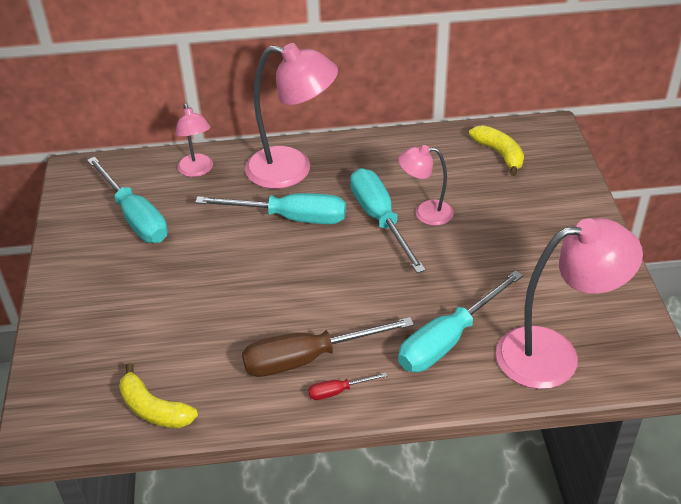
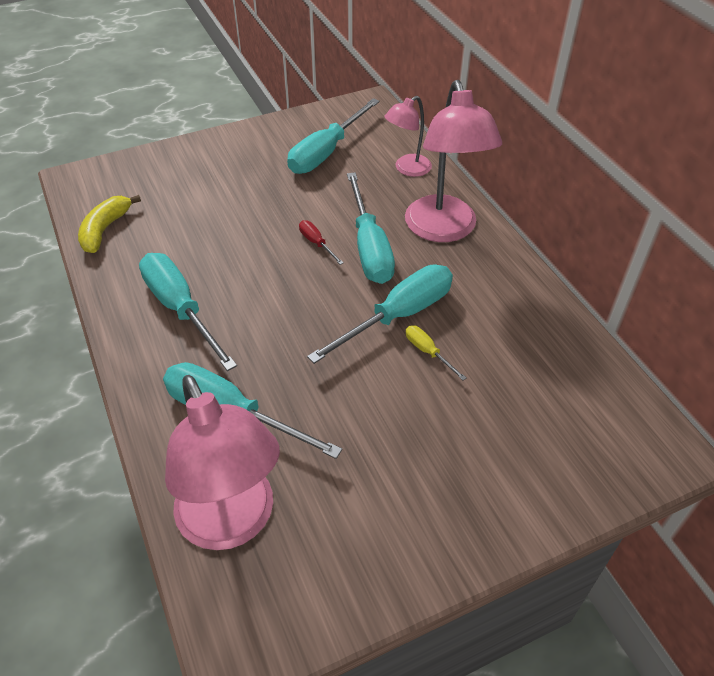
camera: 70 degrees right, 5 degrees up
brown screwdriver [242,317,414,377] -> turquoise screwdriver [139,253,237,371]
red screwdriver [308,373,387,400] -> red screwdriver moved to [299,220,344,265]
pink lamp [398,145,454,226] -> yellow screwdriver [406,325,466,380]
yellow banana [469,125,524,176] -> none

